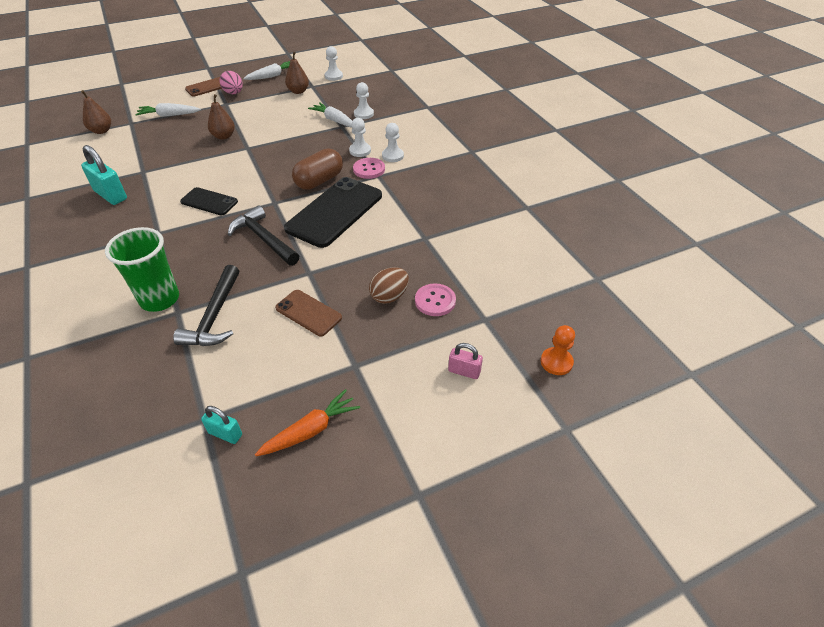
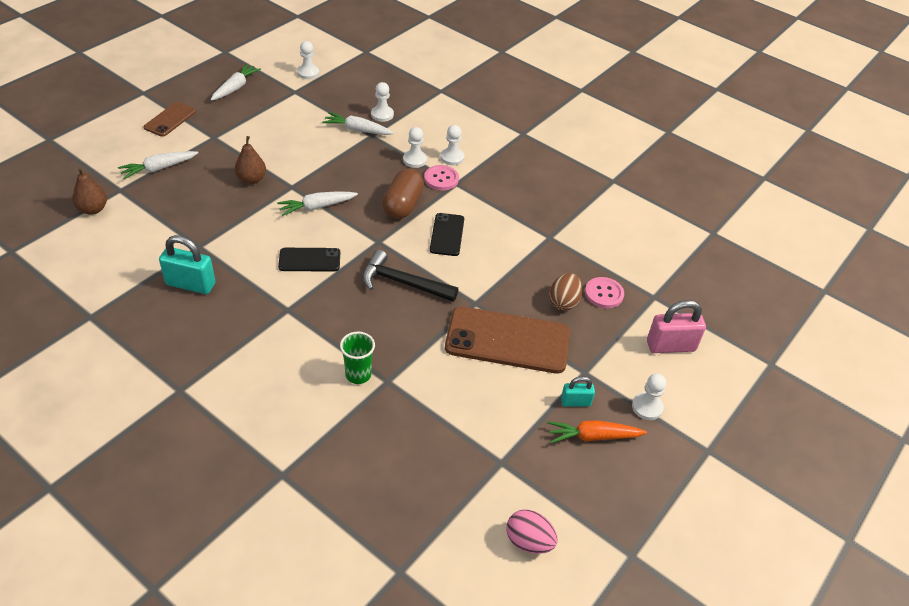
camera: 30 degrees left, 0 degrees up
green cup [105,227,179,312] -> green cup [340,332,375,384], size x0.63
black hammer [173,265,239,346] -> none
turquoise padlock [201,406,242,444] -> turquoise padlock moved to [561,376,595,407]
pink egg [219,71,243,94] -> pink egg moved to [506,509,558,554]
orange carrot [255,389,360,456] -> orange carrot turned 120 degrees counterclockwise [547,420,647,443]
brown phone [275,290,342,336] -> brown phone [445,306,570,374], size x1.88
black phone [284,177,382,248] -> black phone [430,213,464,256], size x0.53
brown pear [285,52,309,94] -> none
pink padlock [448,343,483,379] -> pink padlock [647,300,706,353], size x1.73
orange pawn [541,325,575,375] -> none
none -> white carrot [277,192,358,216]
none -> white pawn [632,374,666,420]

